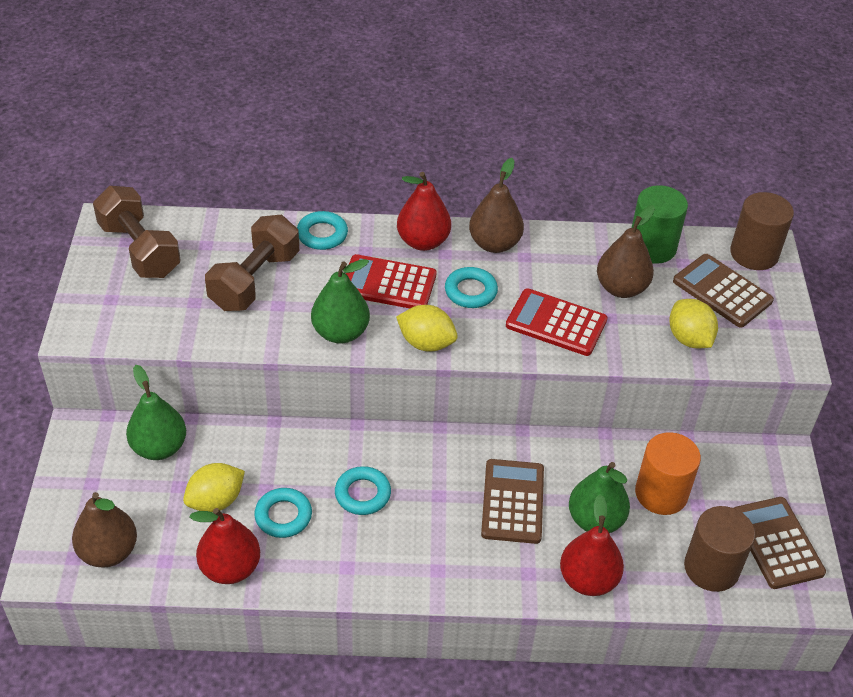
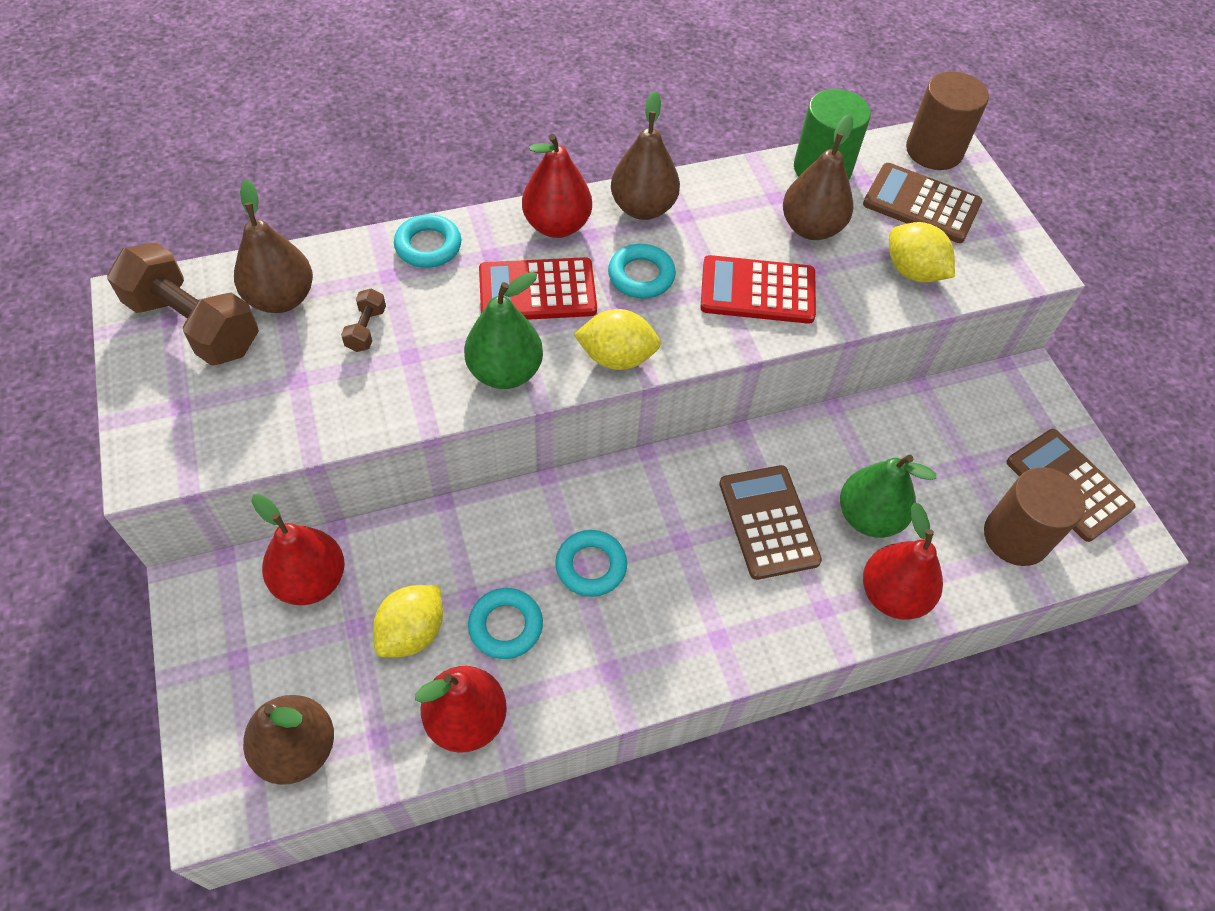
camera: 20 degrees left, 10 degrees up
green pear [126,365,186,460] -> red pear [251,494,345,605]
brown dumbbell [205,215,299,311] -> brown dumbbell [341,288,386,352], size x0.43
orange cylinder [635,432,701,515] -> none
none -> brown pear [234,179,313,313]

